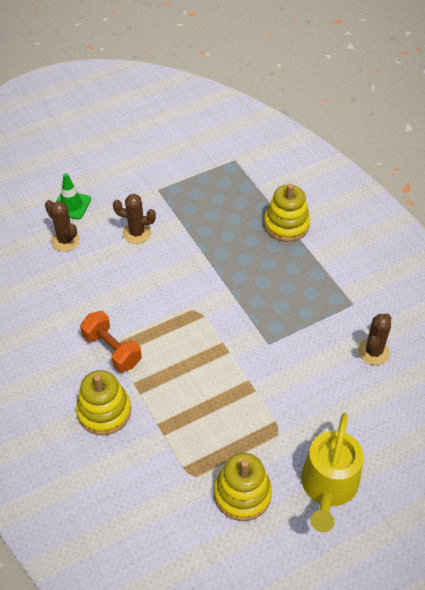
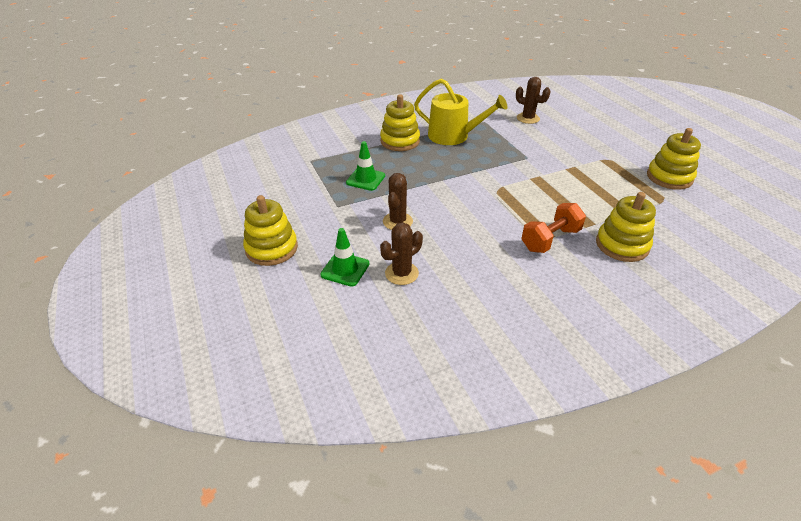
camera: 85 degrees left, 10 degrees down
yellow watering can [301,413,364,532] -> yellow watering can moved to [414,79,507,145]
none -> yellow stacking toy [243,195,298,266]
none -> green traffic cone [346,141,385,191]

